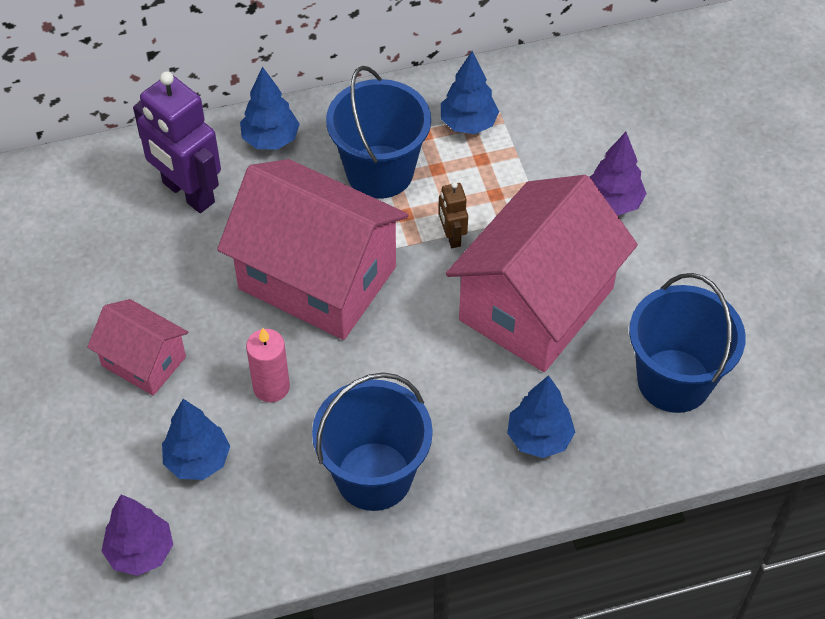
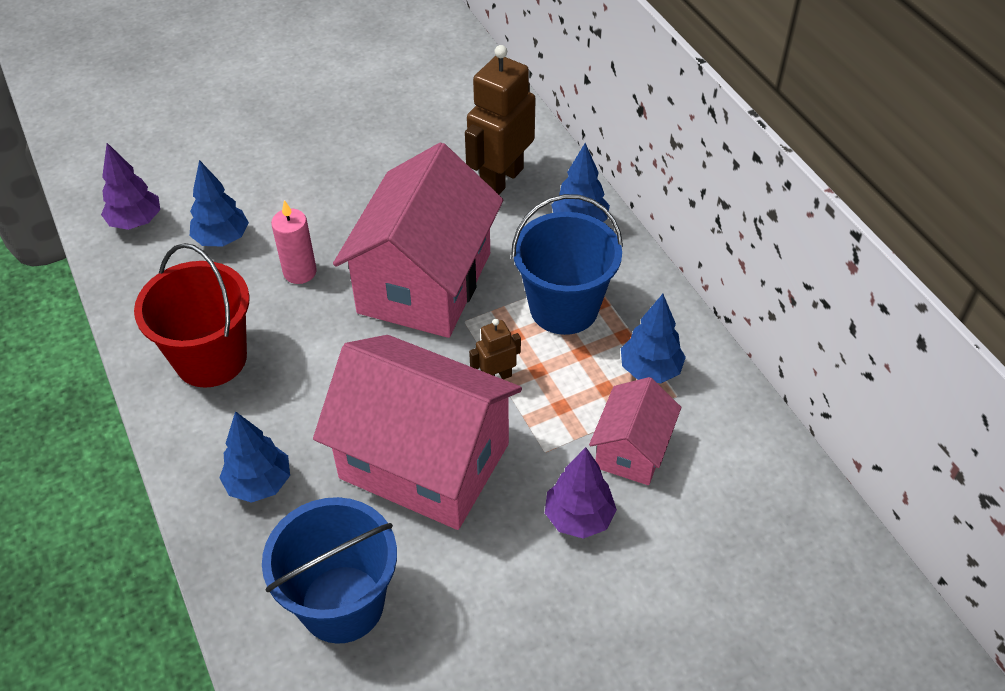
camera: 80 degrees right, 5 degrees down
pink house [87,299,188,396] -> pink house moved to [589,377,681,485]
purple robot [133,71,221,213] -> brown robot [465,45,536,194]
blue bucket [312,373,433,511] -> red bucket [134,243,250,388]

